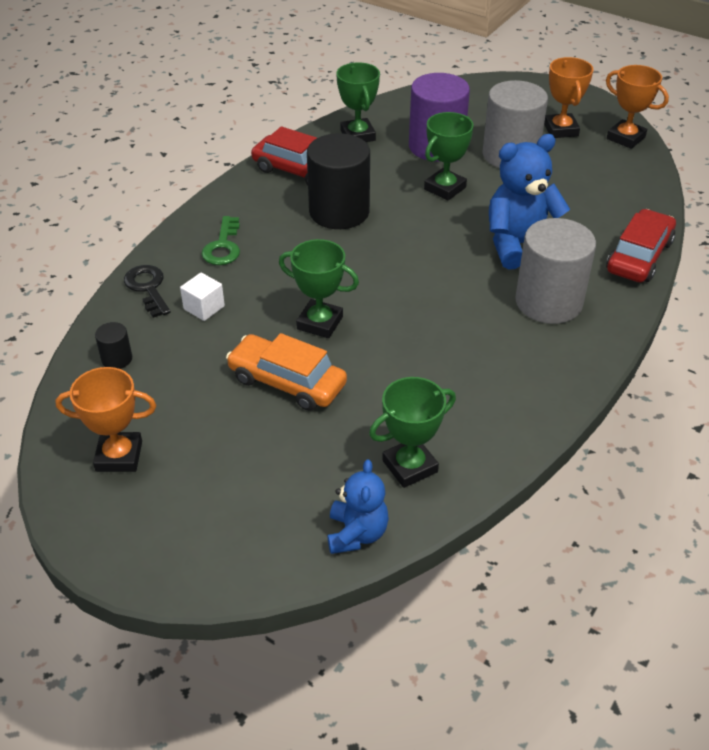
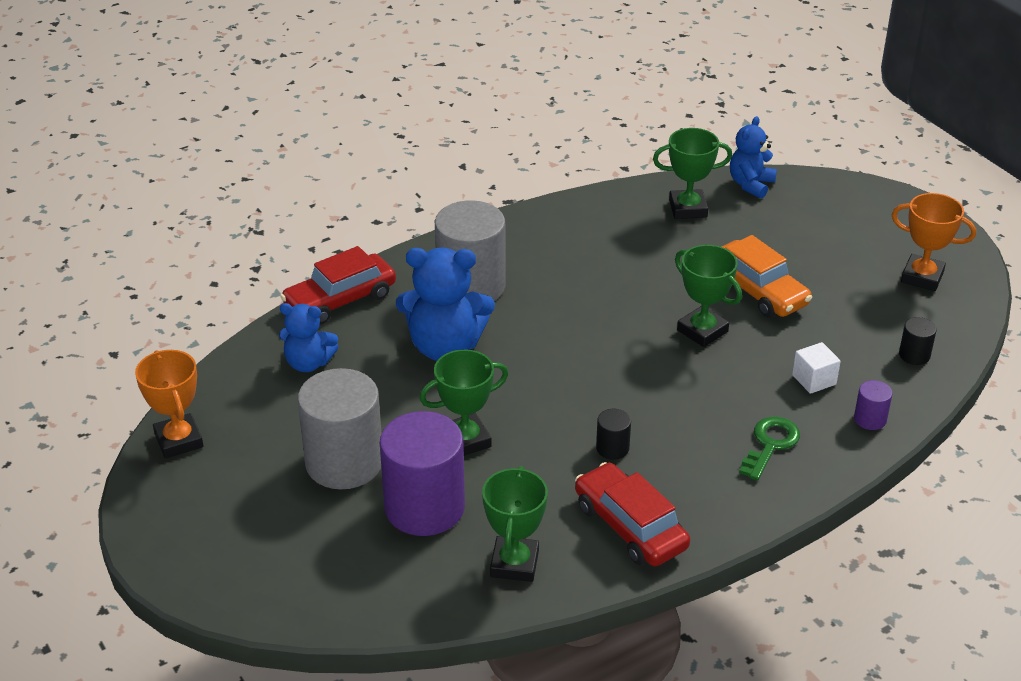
camera: 155 degrees left, 5 degrees down
black key [124,265,170,318] -> purple cylinder [854,380,893,430]
black cylinder [307,133,370,229] -> black cylinder [596,409,631,460], size x0.43
orange trophy [544,57,593,138] -> none
none -> blue teddy bear [279,303,339,372]

